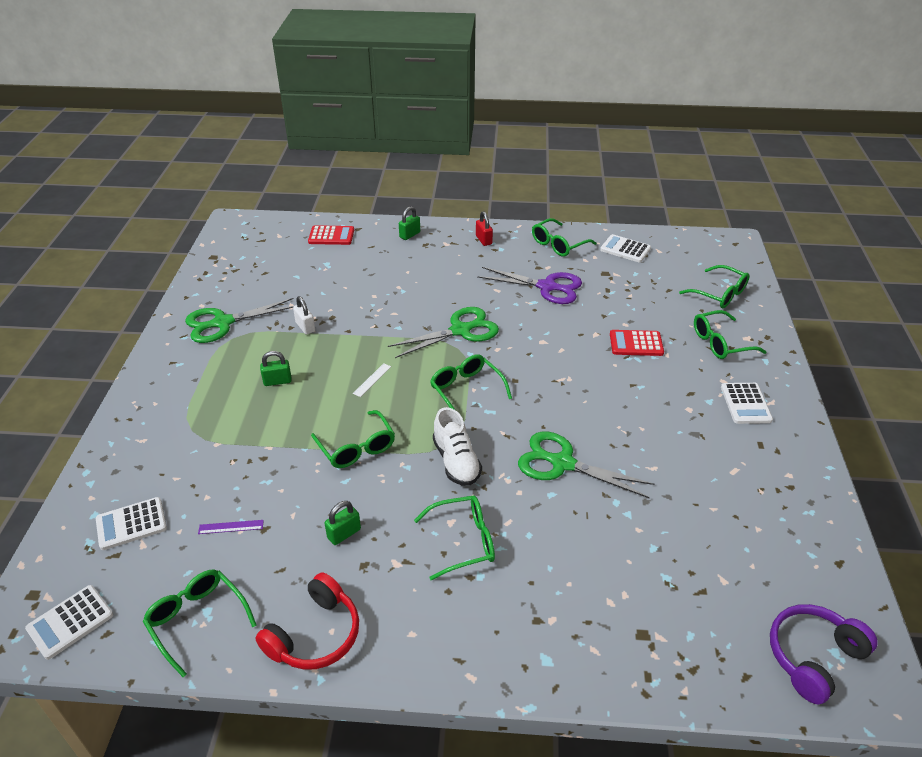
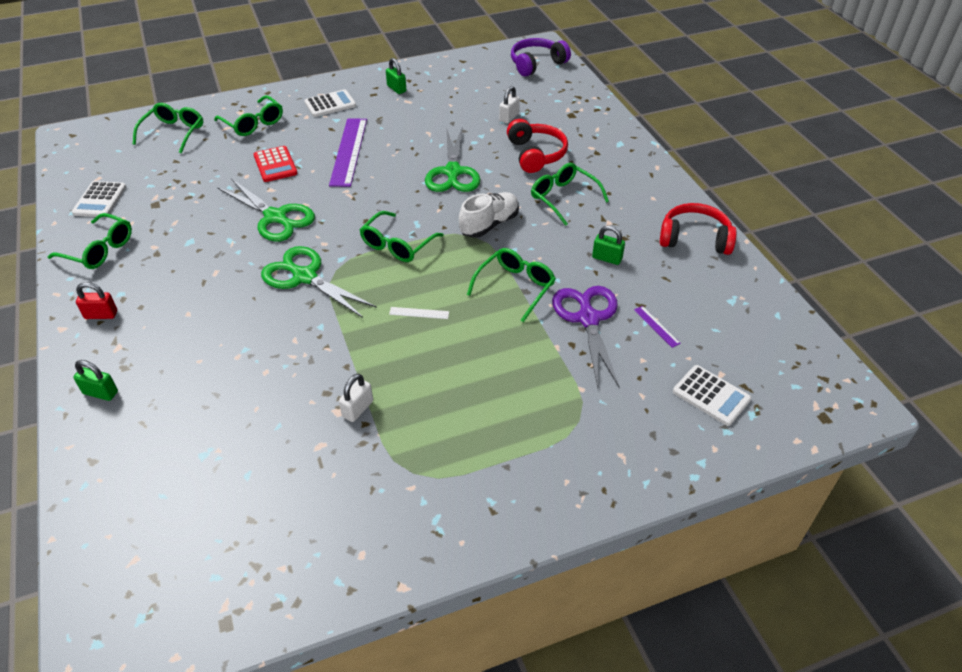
camera: 115 degrees left, 5 degrees up
white calculator [25,585,113,660] -> none
green glasses [143,570,257,677] -> none
green scissors [185,298,294,343] -> green scissors moved to [218,179,315,242]
green padlock [260,351,292,386] -> green padlock moved to [386,58,406,94]
red calculator [308,225,354,245] -> none
red padlock [476,211,493,246] -> red padlock turned 45 degrees clockwise [76,282,117,319]
purple scissors [477,267,582,304] -> purple scissors moved to [552,286,620,388]
purple headphones [770,604,878,704] -> purple headphones turned 120 degrees clockwise [511,38,571,77]
none -> purple ruler [329,118,367,187]
none -> white padlock [499,86,520,124]
none -> red headphones [507,119,568,173]

